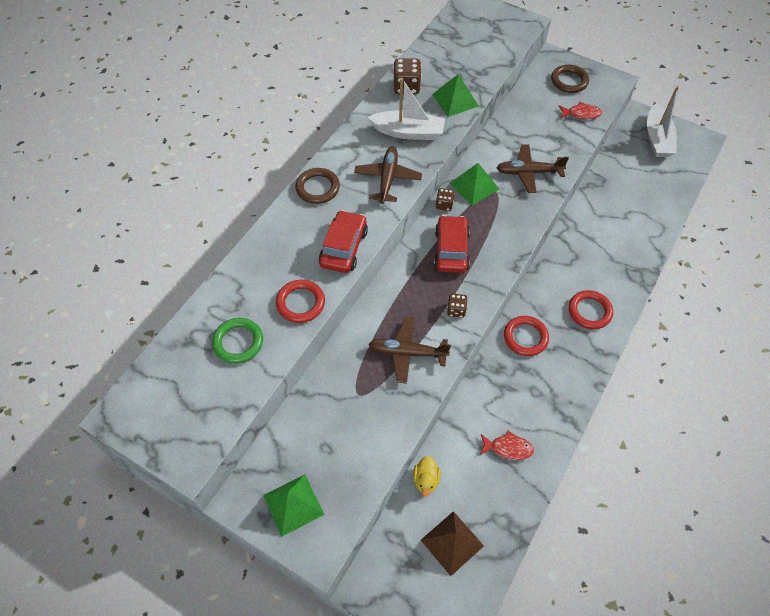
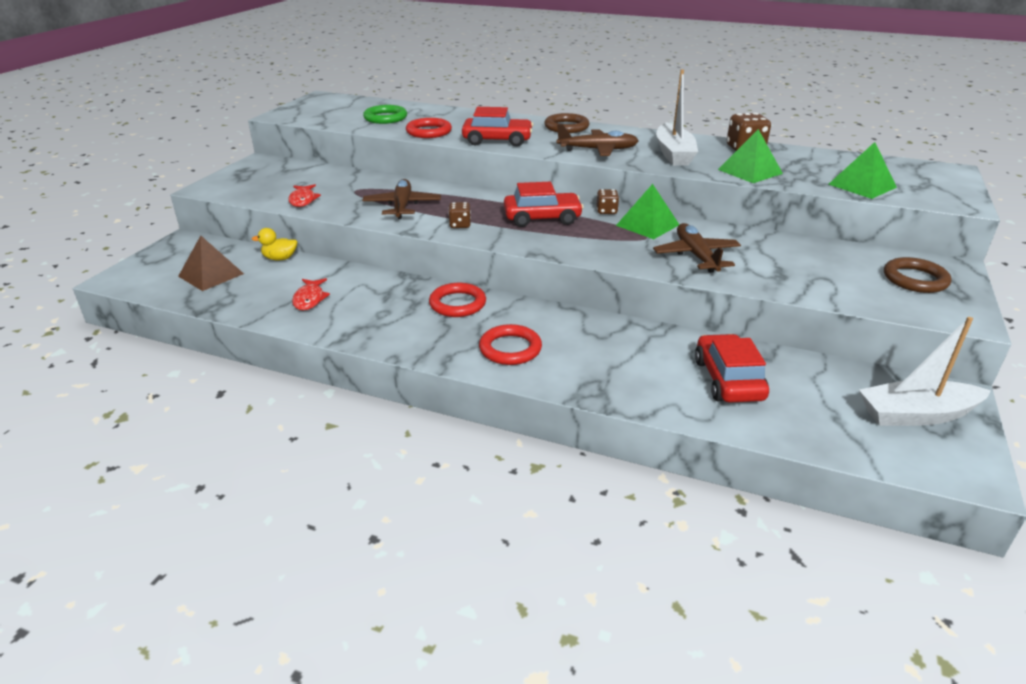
camera: 80 degrees right, 25 degrees down
green pyramid [263,474,324,537] -> green pyramid moved to [828,142,897,199]
red fish [559,102,602,119] -> red fish moved to [288,184,321,207]
none -> red car [695,334,769,403]

